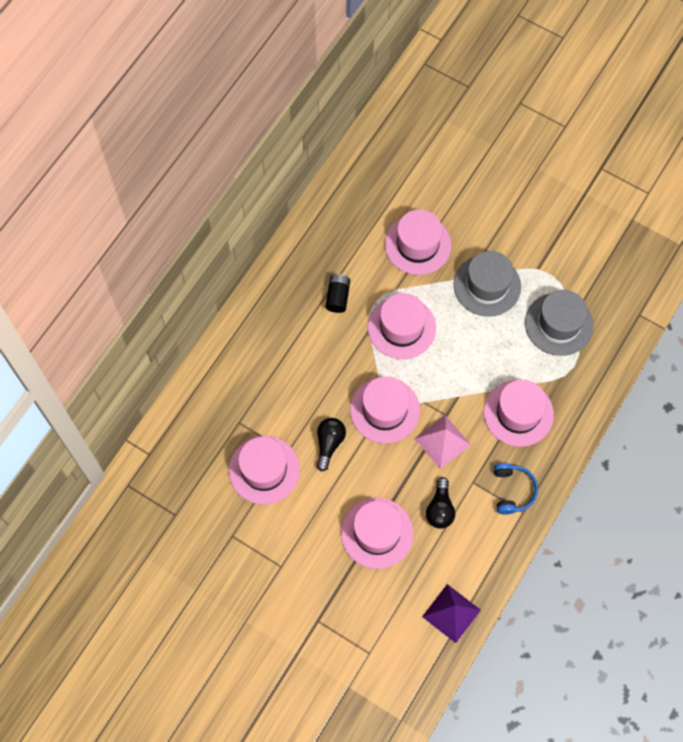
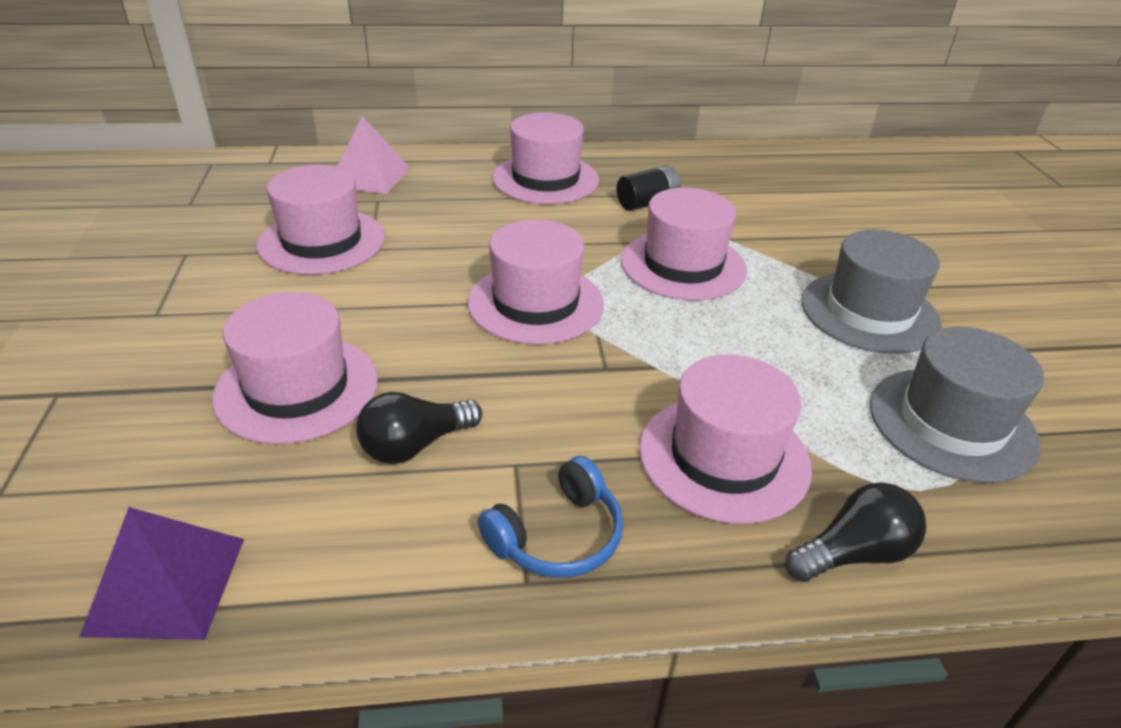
camera: 50 degrees right, 30 degrees down
black light bulb [317,418,346,472] -> black light bulb moved to [785,482,926,582]
pink hat [385,210,451,275] -> pink hat moved to [492,112,599,204]
pink pyramid [415,415,471,469] -> pink pyramid moved to [337,116,410,194]

